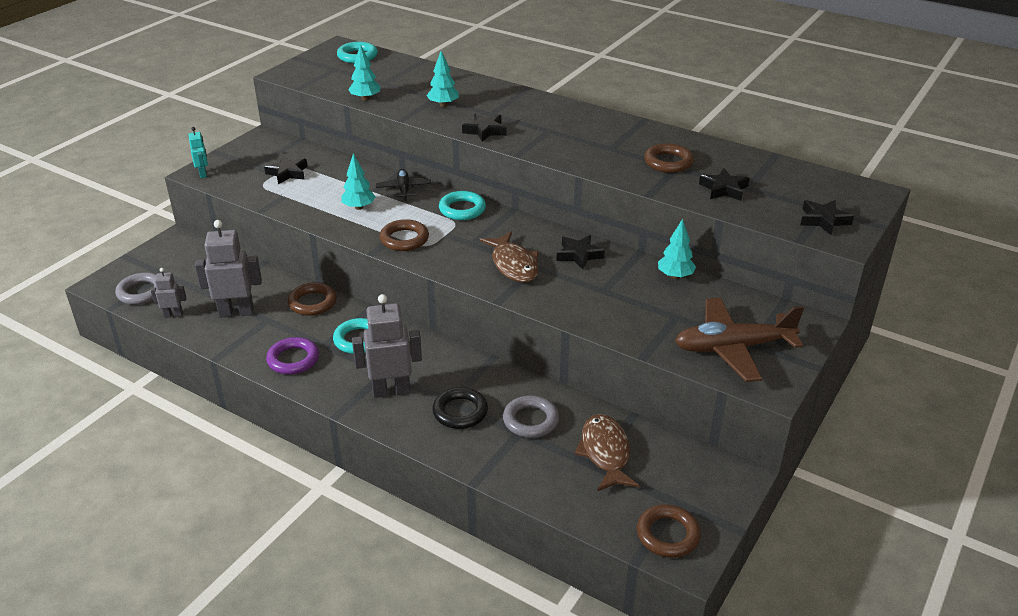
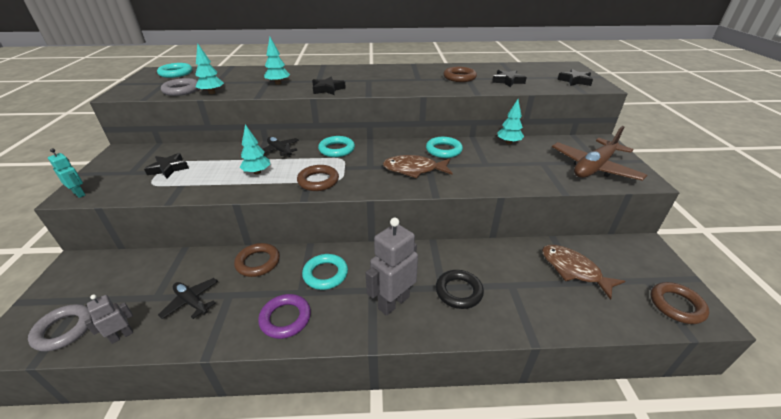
camera: 35 degrees left, 0 degrees up
grey robot [195,220,262,318] -> black plane [158,278,218,319]
brown fish [479,232,539,282] -> brown fish turned 150 degrees clockwise [383,155,452,178]
grey ring [503,395,559,438] -> grey ring moved to [161,78,199,96]
black star [556,235,605,269] -> turquoise ring [426,137,463,158]

